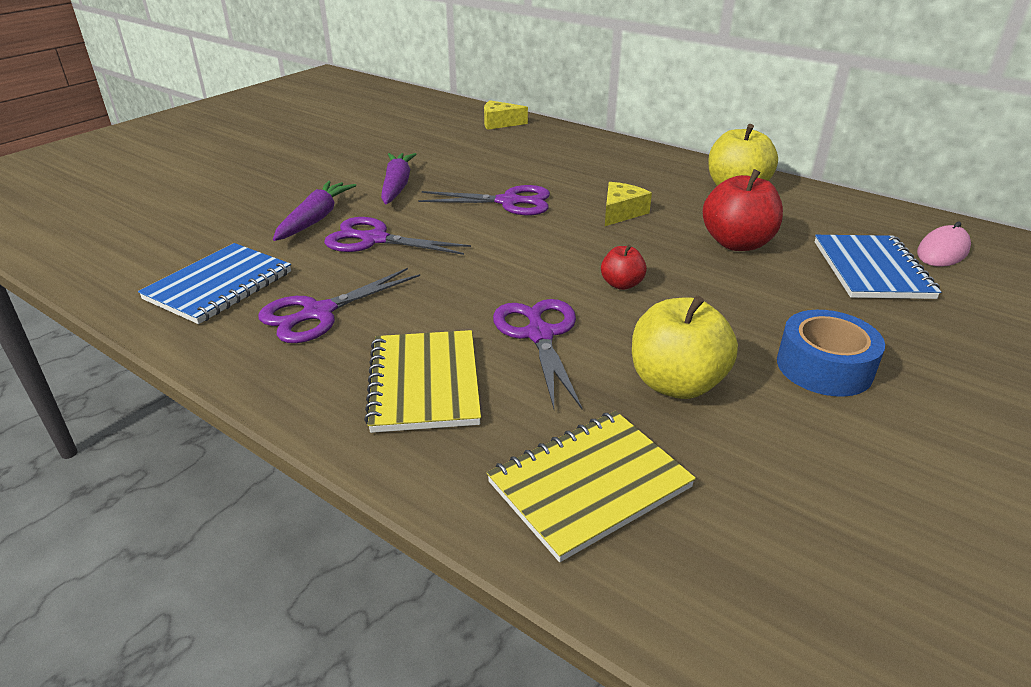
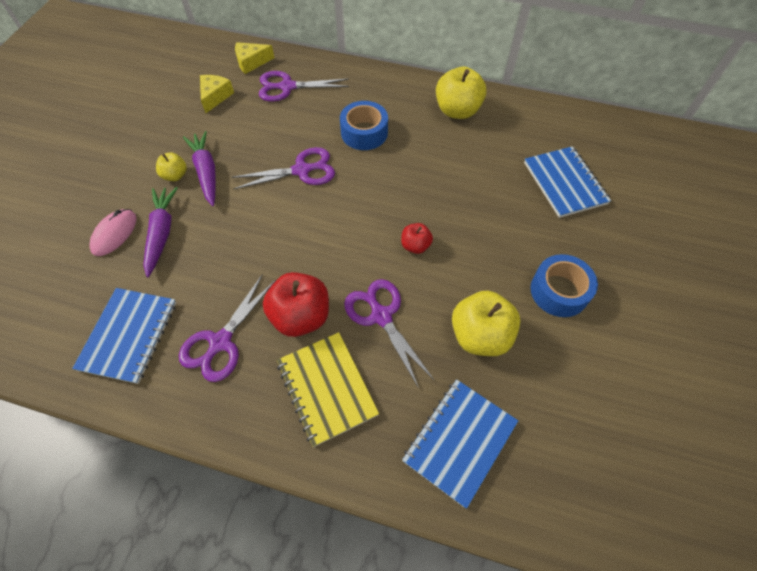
camera: 20 degrees left, 25 degrees up
purple scissors [324,217,471,255] -> purple scissors moved to [259,71,349,102]
yellow notebook [487,411,696,562] -> blue notebook [402,380,518,509]
yellow cheese [605,182,652,226] -> yellow cheese moved to [200,75,234,113]
red apple [702,169,783,251] -> red apple moved to [263,272,329,337]
pink mouse [917,222,971,267] -> pink mouse moved to [89,209,137,256]
none -> yellow apple [156,152,187,181]
none -> blue tape [340,101,388,150]

